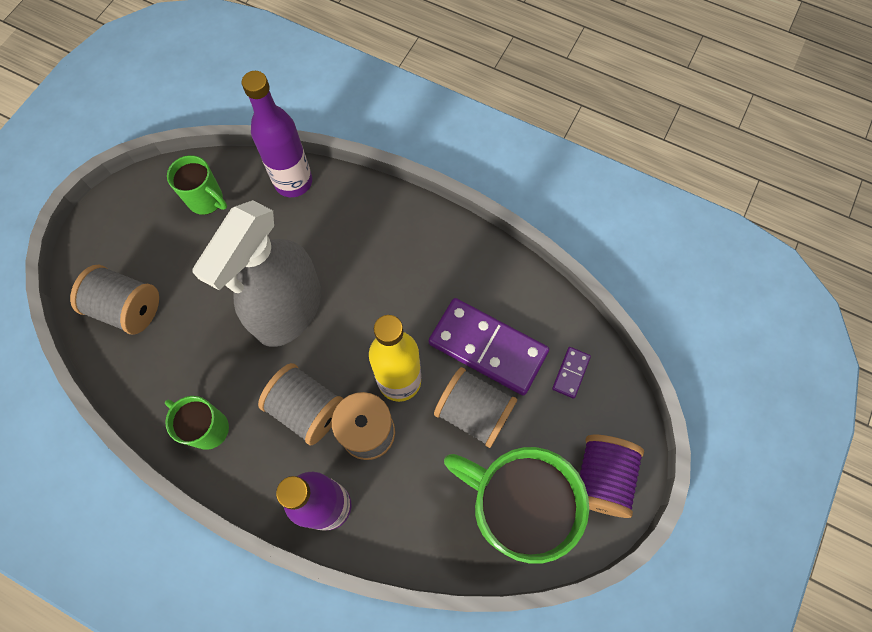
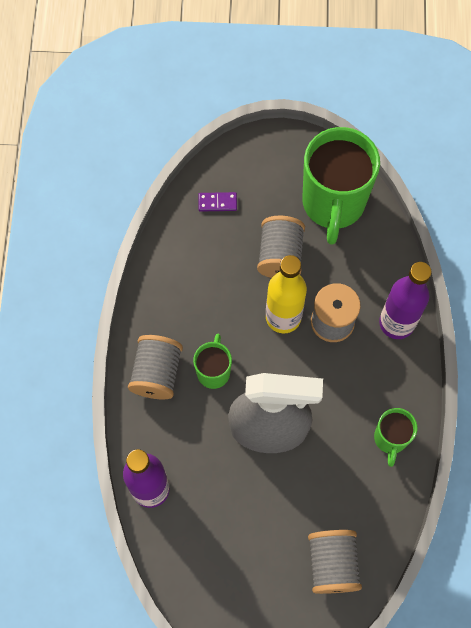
camera: 115 degrees left, 0 degrees up
green mug [167,155,227,215] -> green mug moved to [193,334,232,389]
grey spool [258,363,343,446] -> grey spool moved to [128,335,183,399]
purple domino [429,298,549,395] -> none
purple spool [580,435,644,518] -> none

